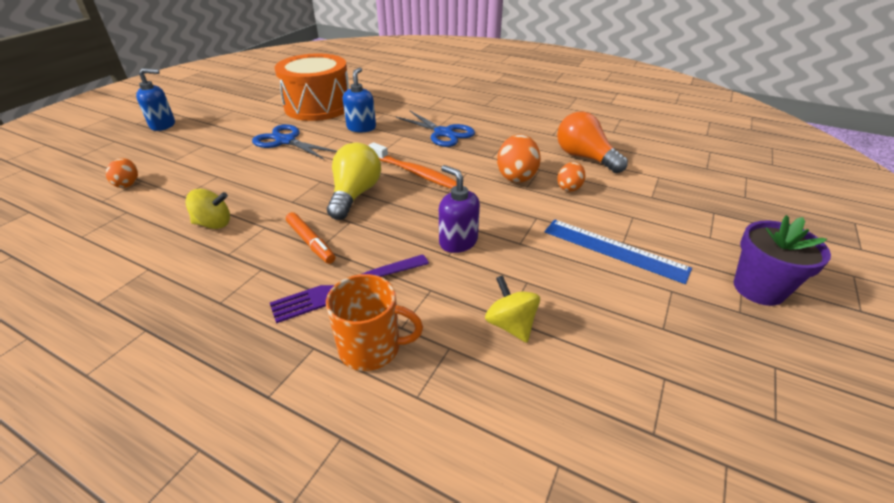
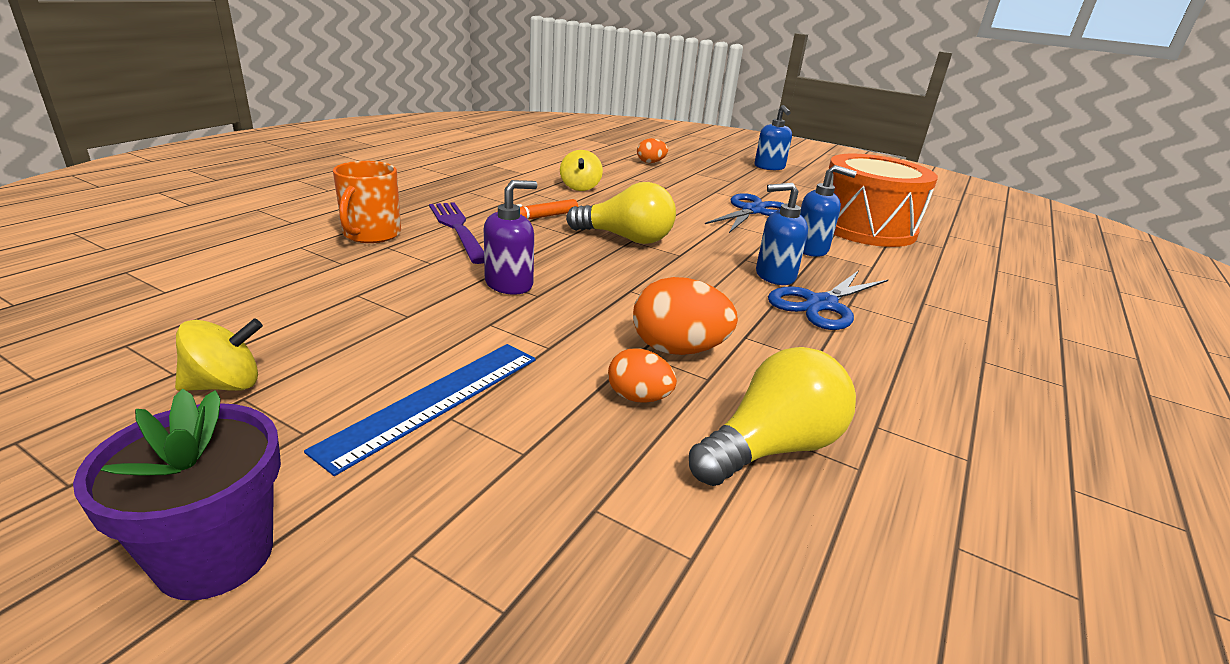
camera: 90 degrees right, 10 degrees down
orange toothbrush [368,142,457,189] -> none
yellow spinning top [485,275,540,343] -> yellow spinning top moved to [175,318,263,391]
orange light bulb [557,112,628,173] -> yellow light bulb [689,347,856,486]
none -> blue soap dispenser [756,183,808,285]

